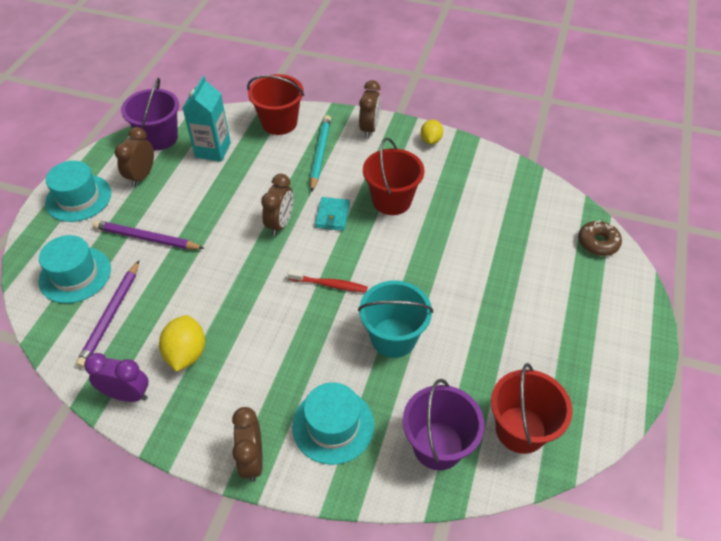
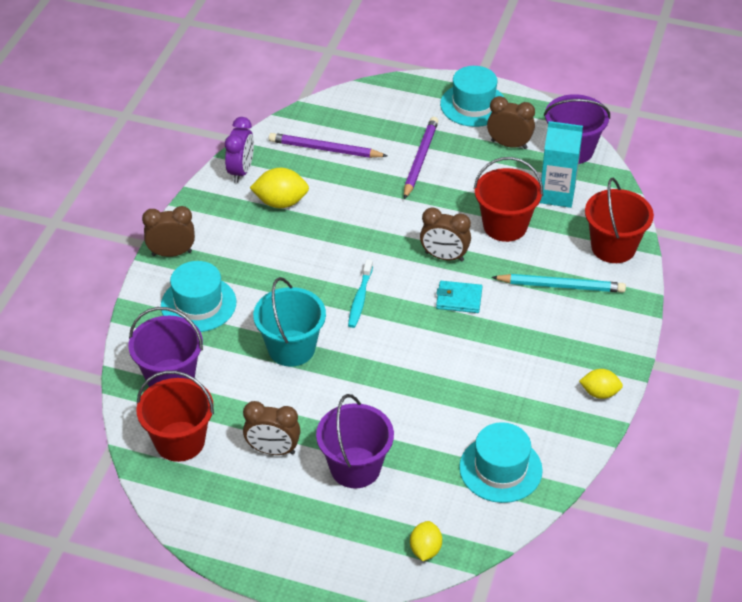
camera: 90 degrees right, 5 degrees down
turquoise hat [39,235,111,303] -> turquoise hat moved to [459,422,543,503]
red toothbrush [288,270,368,292] -> turquoise toothbrush [348,259,373,328]
brown clock [359,80,380,138] -> brown clock moved to [243,401,301,455]
red bucket [363,138,424,215] -> red bucket moved to [474,157,543,242]
brown donut [578,221,622,256] -> yellow lemon [410,521,442,561]
none -> purple bucket [316,394,394,488]

